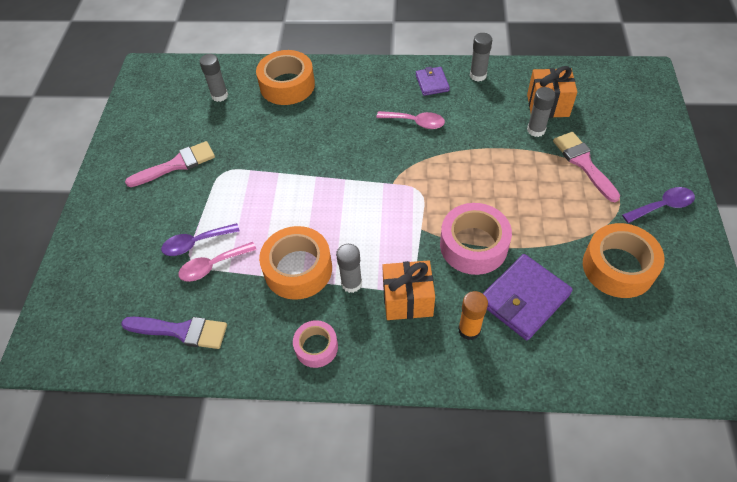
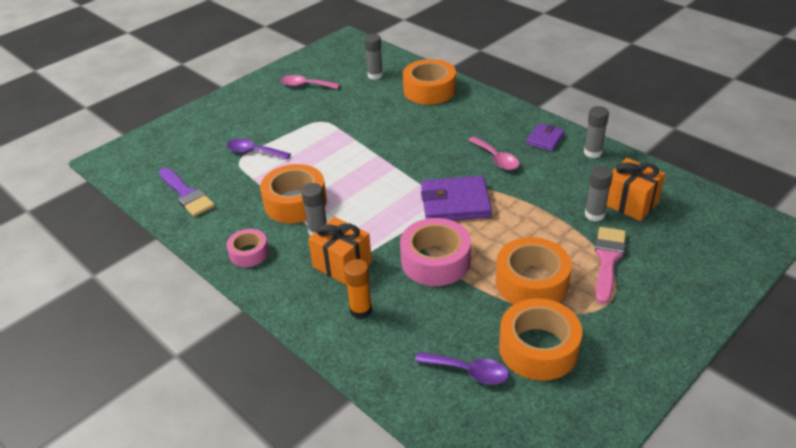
camera: 40 degrees right, 15 degrees down
pink brush [125,141,215,187] -> none
pink spoon [178,242,257,282] -> pink spoon moved to [281,75,340,89]
purple wallet [483,254,573,340] -> purple wallet moved to [421,176,492,220]
purple spoon [622,187,695,223] -> purple spoon moved to [415,352,509,384]
none -> orange tape [496,237,572,304]

